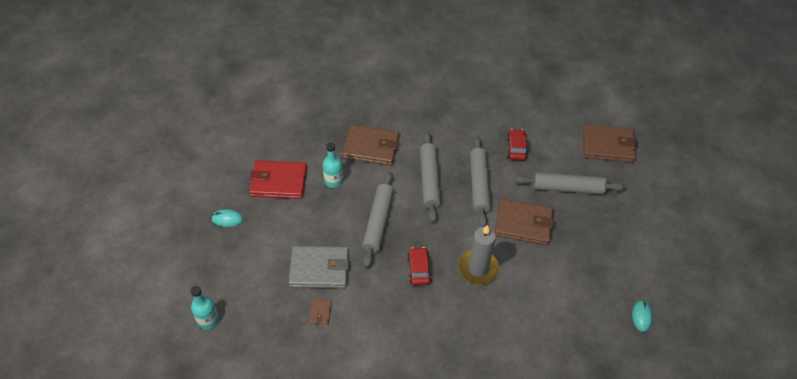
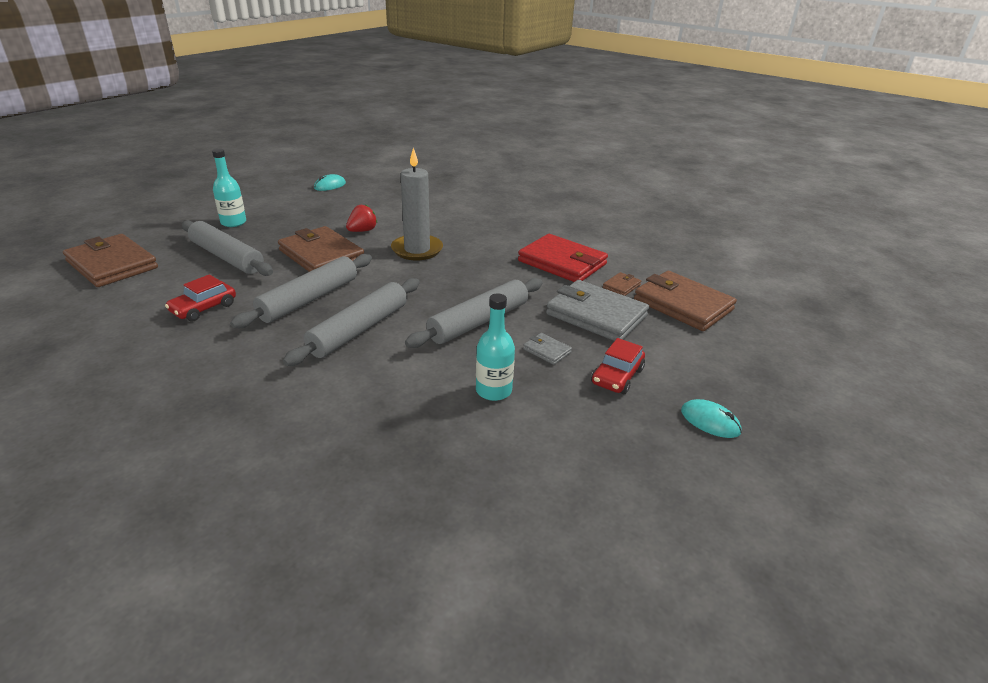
camera: 145 degrees left, 20 degrees down
turquoise bottle [191,286,219,329] -> turquoise bottle moved to [212,149,246,227]
red wallet [249,160,307,199] -> red wallet moved to [518,234,608,282]
brown wallet [342,125,399,166] -> brown wallet moved to [634,271,737,331]
red car [407,247,432,286] -> red car moved to [591,338,645,394]
none -> red strawberry [346,204,377,232]
none -> grey wallet [523,333,572,365]

